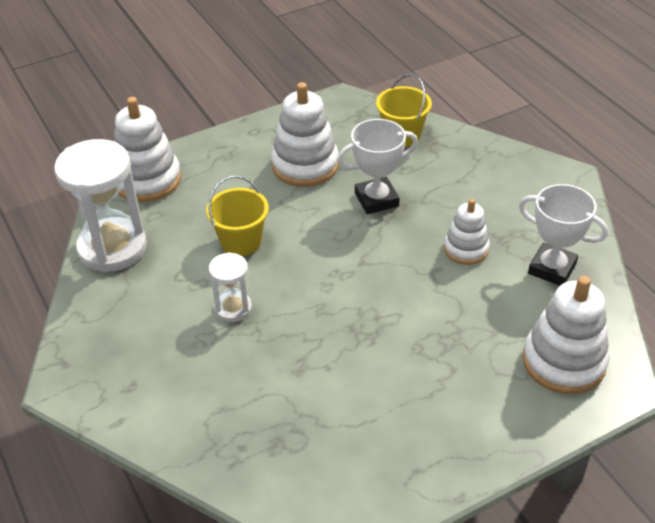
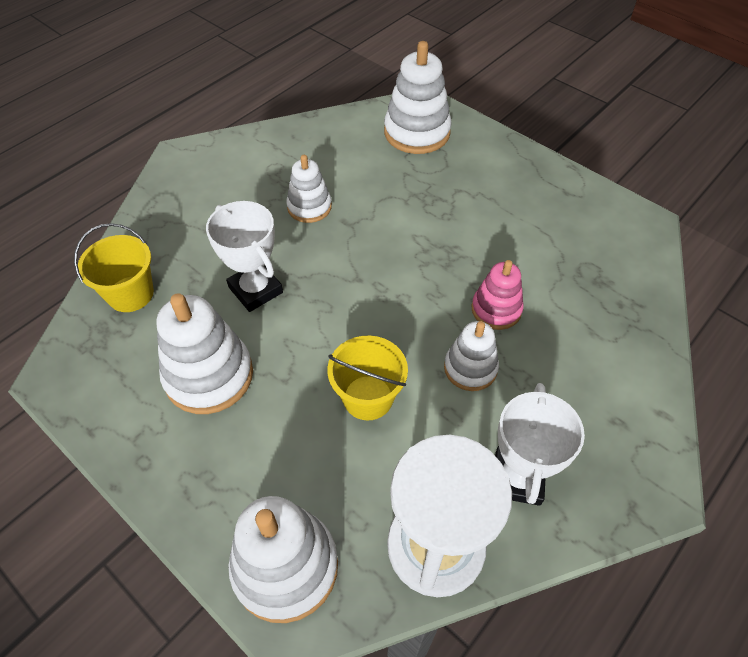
camera: 110 degrees left, 10 degrees up
white hourglass [209,252,252,322] -> white stacking toy [444,321,499,391]
white trophy [519,184,608,286] -> white trophy moved to [495,383,585,506]
none -> pink stacking toy [472,260,524,330]

